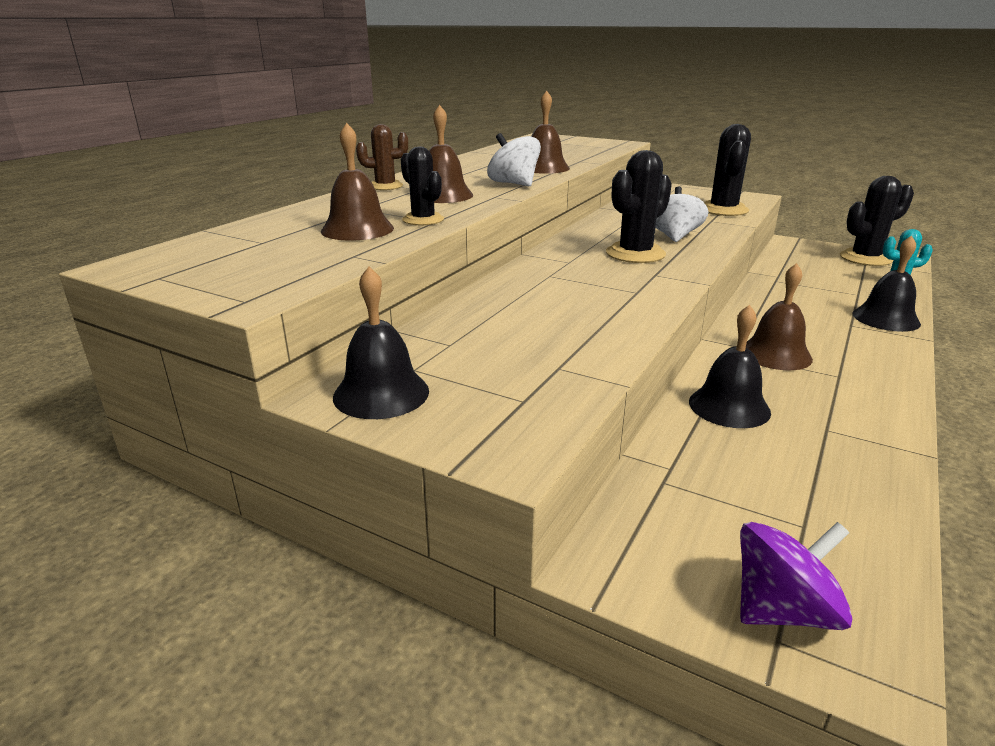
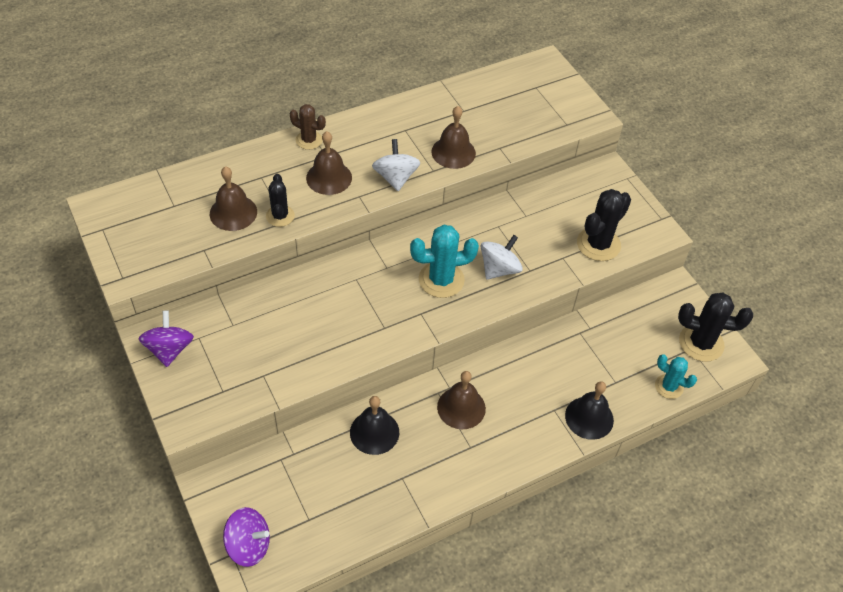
camera: 30 degrees right, 25 degrees up
black bell [333,267,429,419] -> purple spinning top [138,310,194,367]
black cactus [606,150,672,263] -> turquoise cactus [410,225,479,298]

